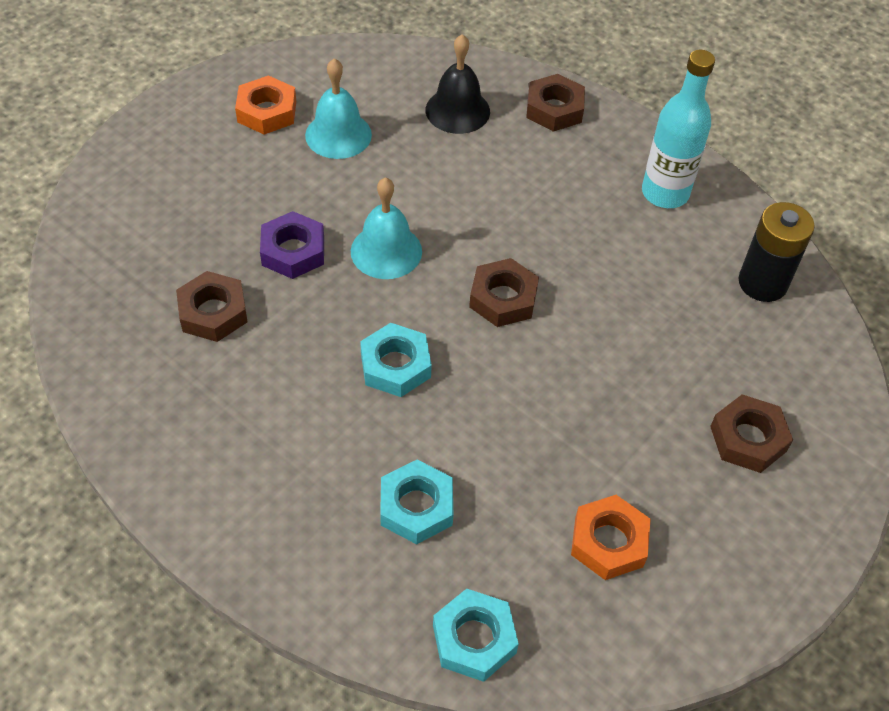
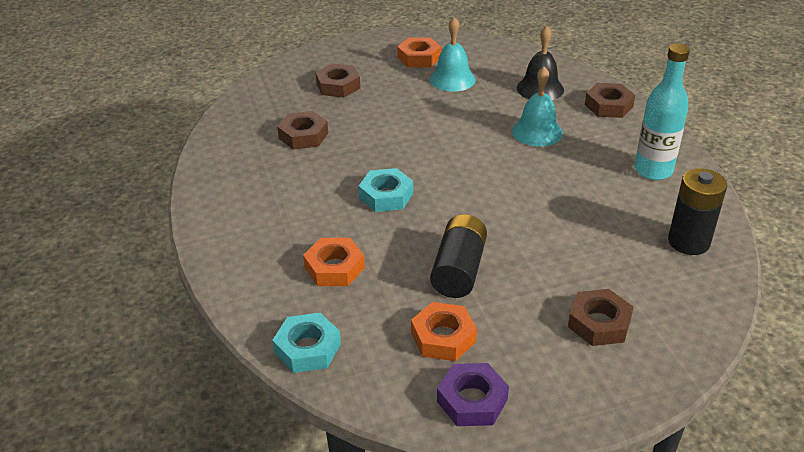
camera: 35 degrees right, 15 degrees down
purple nut [260,211,324,279] -> purple nut moved to [437,363,509,426]
turquoise bell [351,177,422,279] -> turquoise bell moved to [512,66,563,146]
turquoise nut [380,460,453,544] -> orange nut [303,238,365,286]
brown nut [469,258,539,327] -> brown nut moved to [315,64,360,97]
none -> black battery [430,214,487,298]

